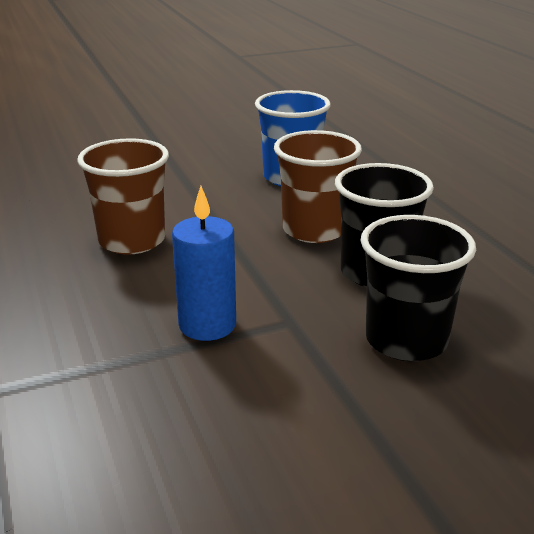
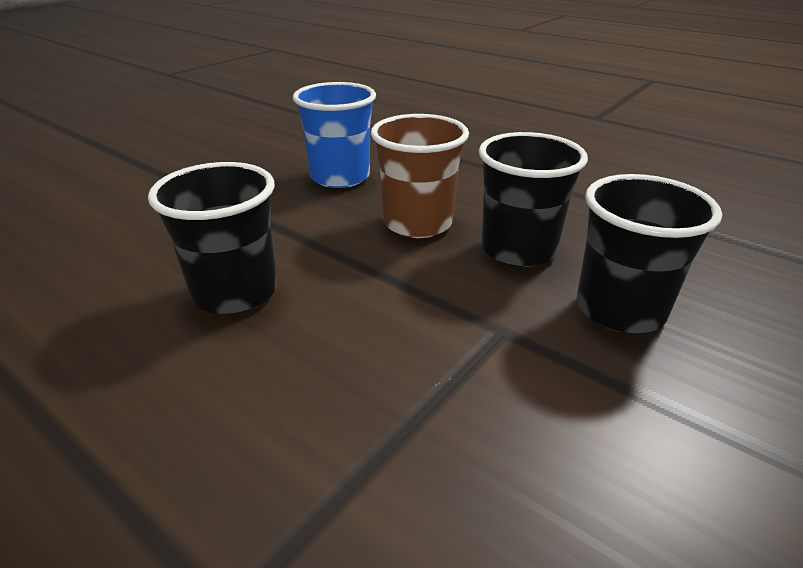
camera: 30 degrees left, 5 degrees up
brown cup [77,138,169,255] -> black cup [148,162,277,314]
blue candle [172,186,236,341] -> none

